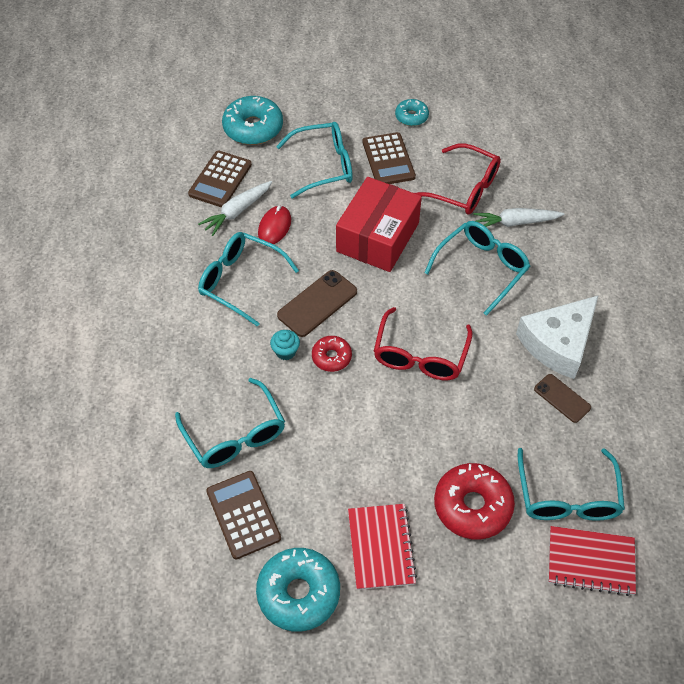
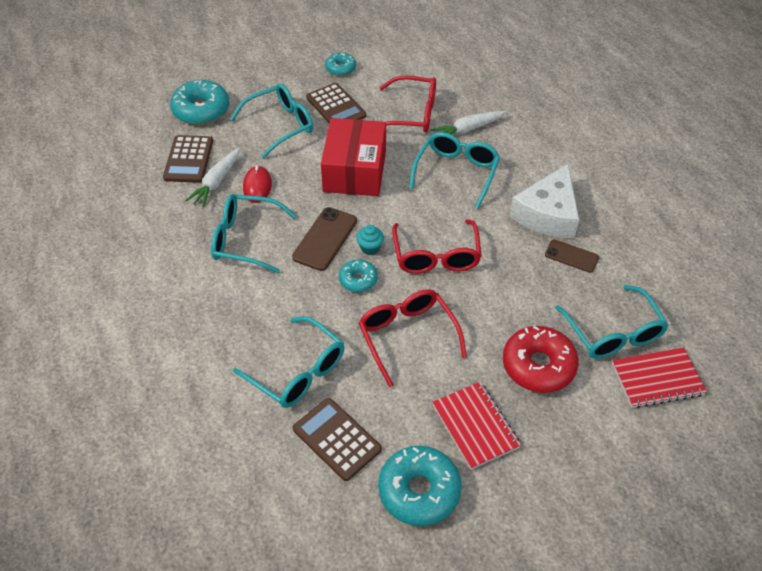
camera: 20 degrees left, 5 degrees down
turquoise cupcake [270,330,300,360] -> turquoise cupcake moved to [356,225,384,255]
red donut [312,336,352,372] -> turquoise donut [339,259,378,292]
none -> red glasses [359,289,467,387]

